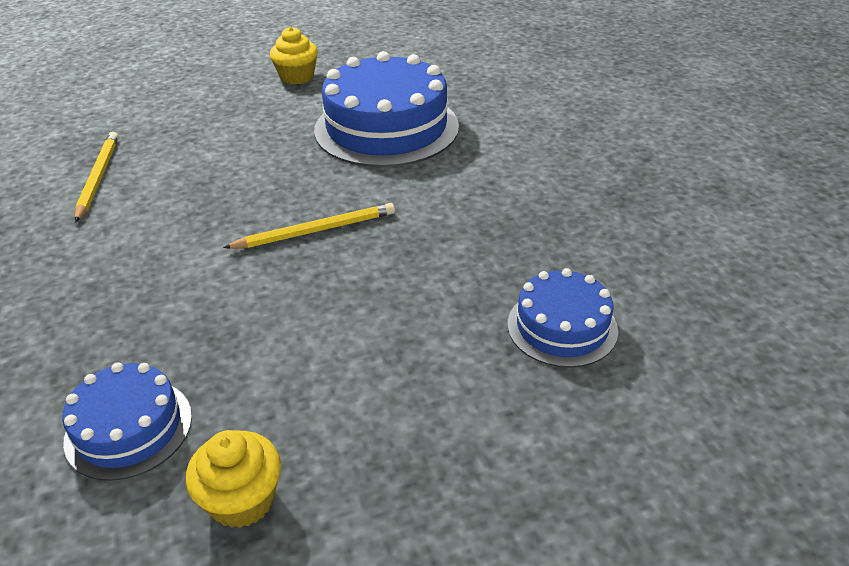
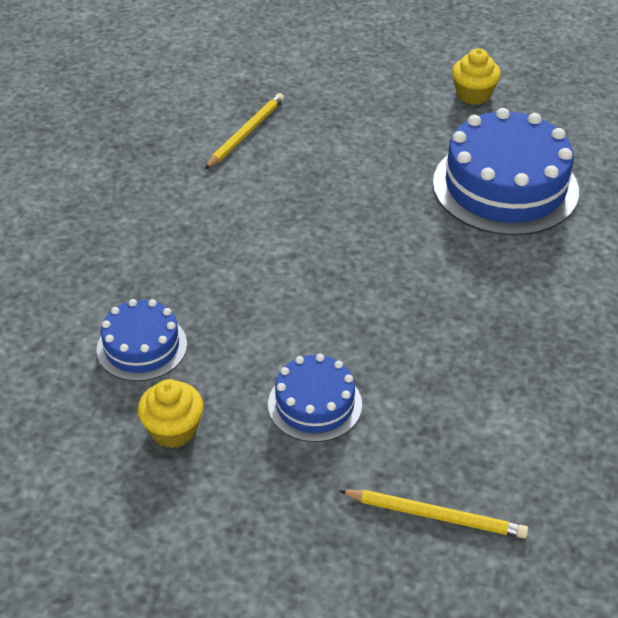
camera: 35 degrees right, 5 degrees up
yellow pencil [223,203,395,249] -> yellow pencil moved to [339,490,528,538]
blue cake [508,268,618,368] -> blue cake moved to [268,354,362,442]

